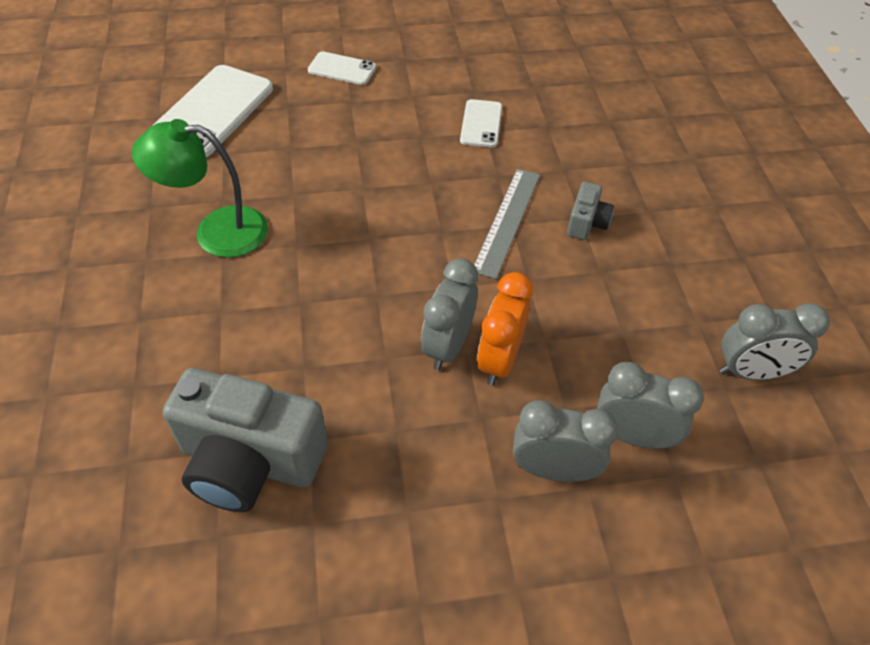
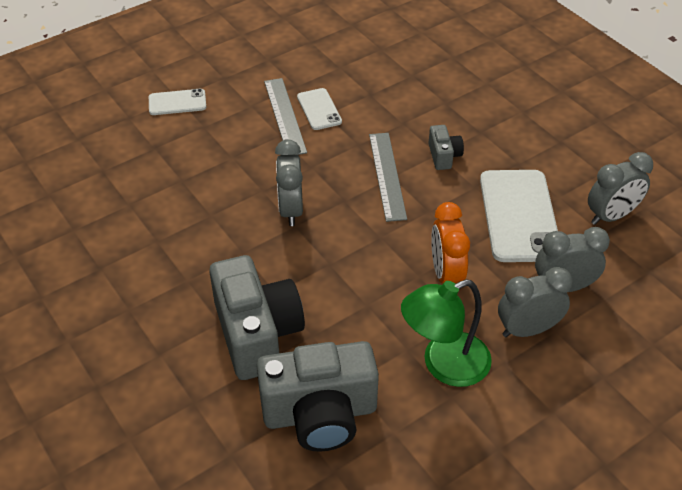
camera: 25 degrees left, 5 degrees down
green lamp [132,119,268,258] -> green lamp moved to [401,279,492,387]
white phone [152,65,273,157] -> white phone moved to [480,170,558,262]
grey clock [421,258,478,370] -> grey clock moved to [275,140,303,226]
none -> grey camera [209,255,305,380]
none -> grey ruler [264,78,307,155]

